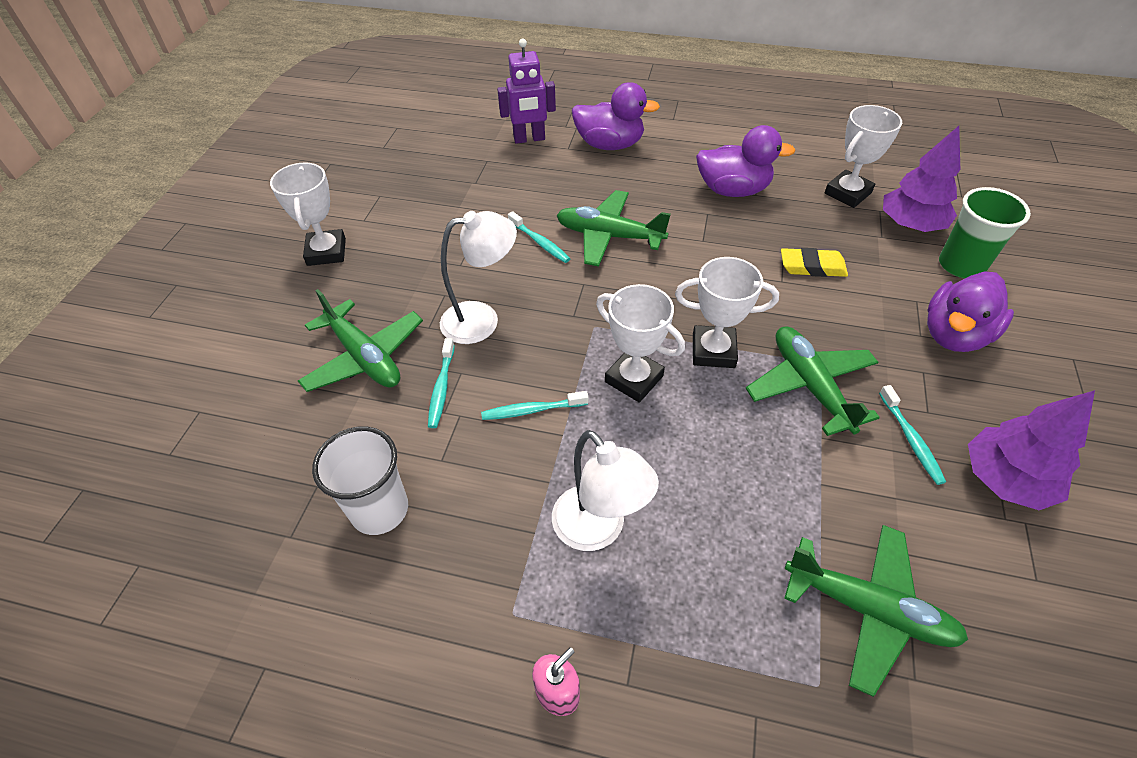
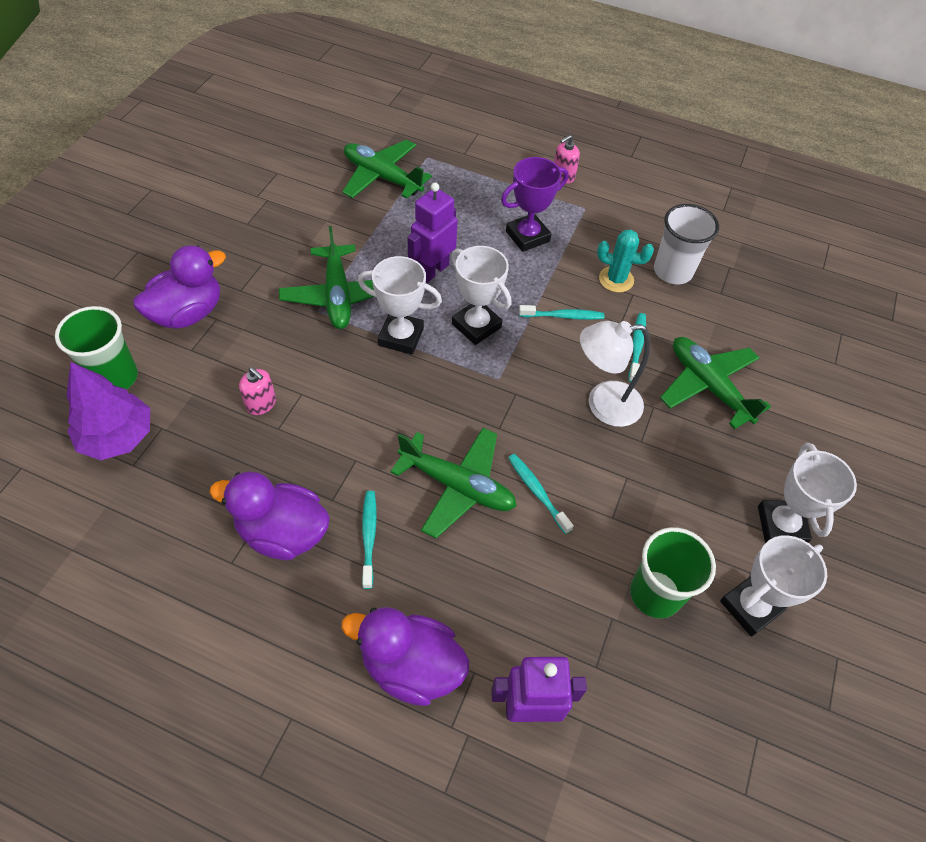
camera: 175 degrees left, 5 degrees up
white lamp [552,430,659,551] -> purple trophy [501,157,568,252]
yellow eraser [781,248,848,277] -> pink soap dispenser [239,367,276,415]
white trophy [824,105,902,208] -> white trophy moved to [720,535,827,637]
turquoise toothbrush [879,385,946,485] -> turquoise toothbrush moved to [362,491,377,589]
purple tree [968,390,1095,510] -> none
none -> purple robot [408,182,458,283]
none -> turquoise cactus [597,230,654,293]
none -> green cup [630,527,716,618]

